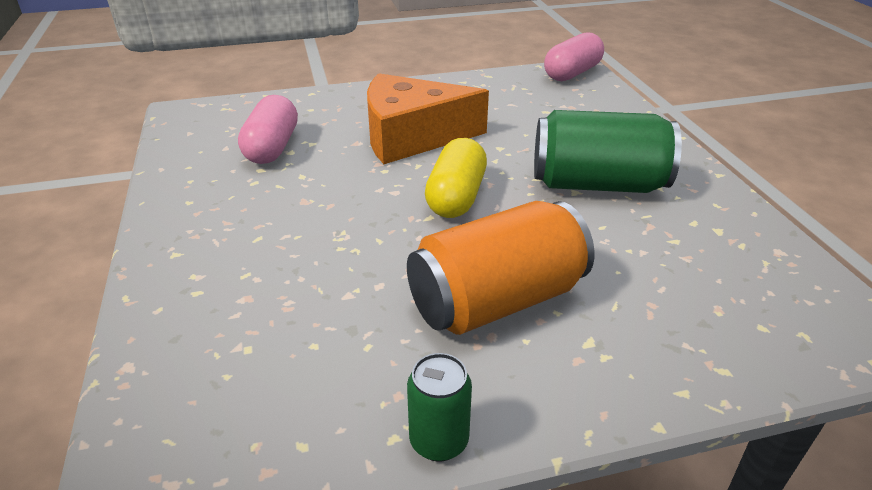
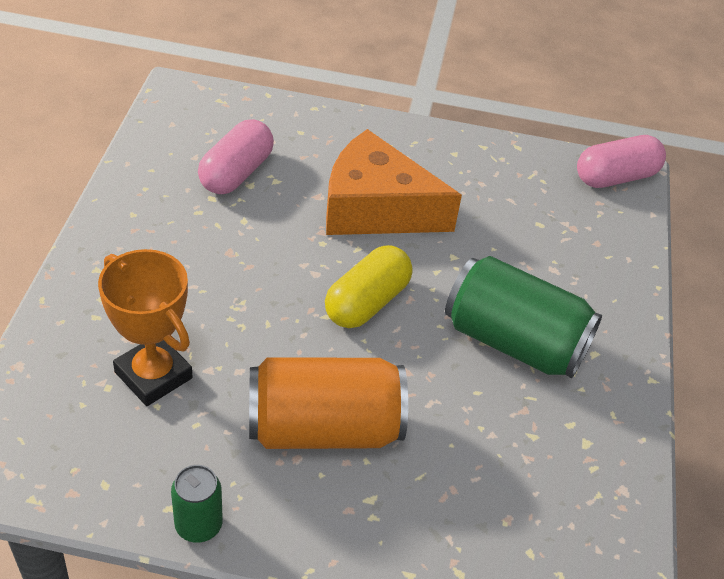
camera: 20 degrees right, 10 degrees up
none -> orange trophy [98,249,193,406]

